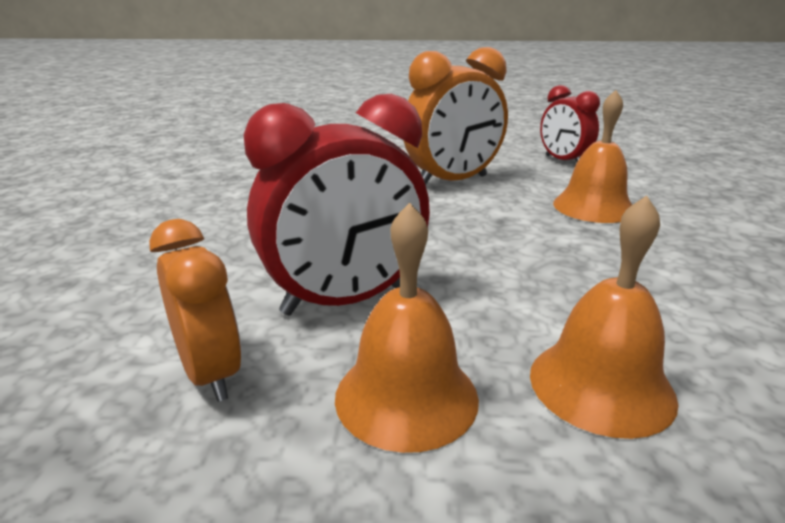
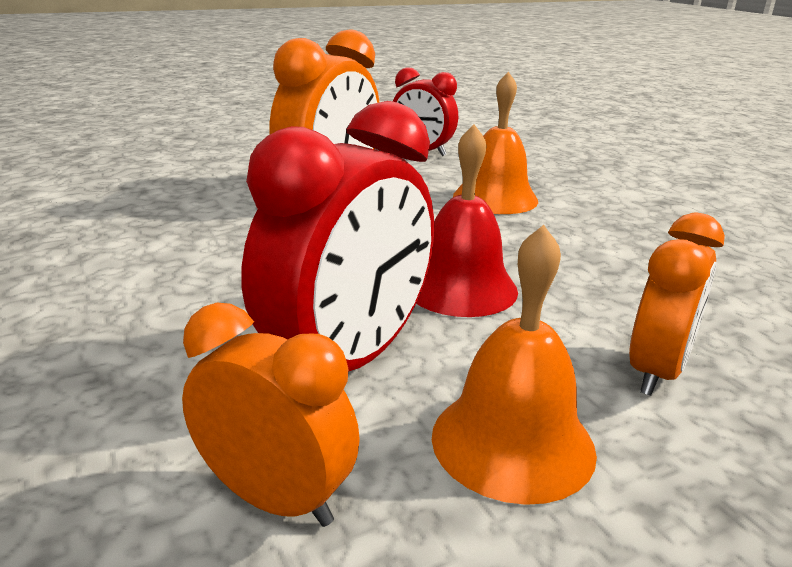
camera: 30 degrees left, 0 degrees up
orange bell [530,195,679,439] -> orange clock [629,212,725,396]
none -> red bell [416,124,518,317]

